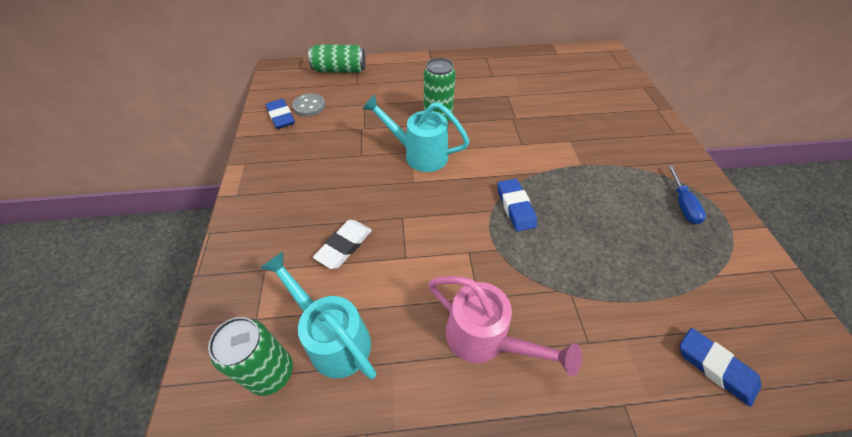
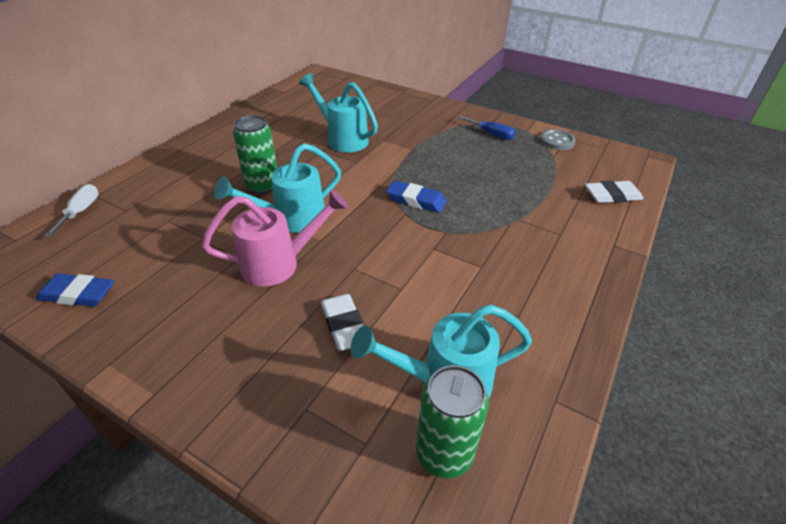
camera: 55 degrees left, 10 degrees down
grey button [292,93,326,117] -> grey button moved to [540,129,576,150]
green can [308,44,366,73] -> white screwdriver [44,184,99,237]
pink watering can [428,276,582,376] -> pink watering can moved to [202,189,348,286]
blue eraser [679,328,761,407] -> white eraser [585,181,643,203]
none -> turquoise watering can [299,73,378,152]

